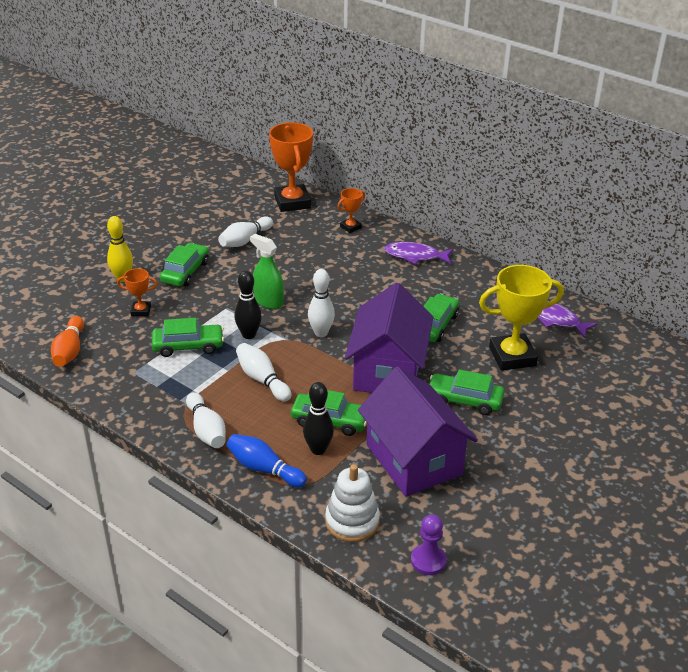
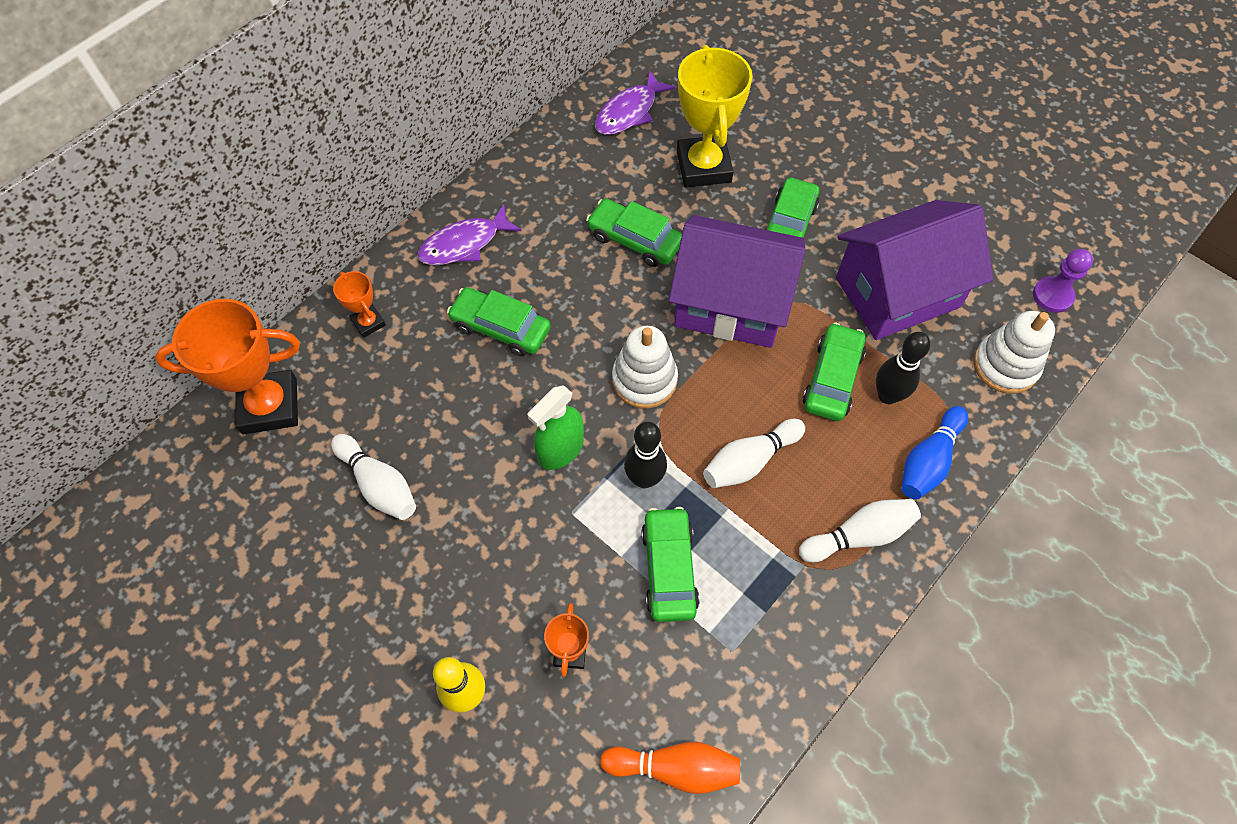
camera: 85 degrees left, 25 degrees up
green car [160,243,209,286] -> green car moved to [447,287,551,356]
white bowling pin [308,269,335,337] -> white stacking toy [612,326,678,409]
purple fish [384,242,454,265] -> purple fish turned 45 degrees clockwise [417,204,521,265]

